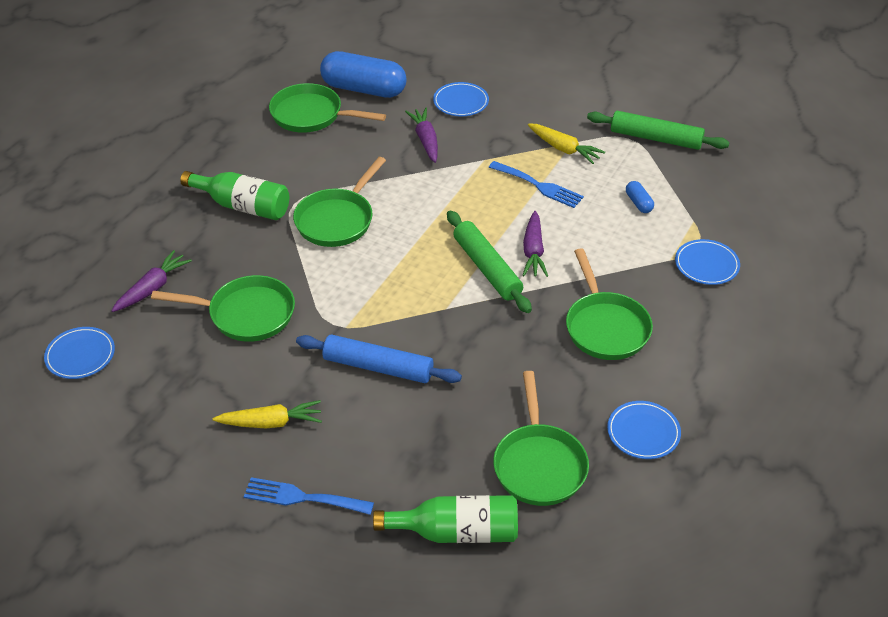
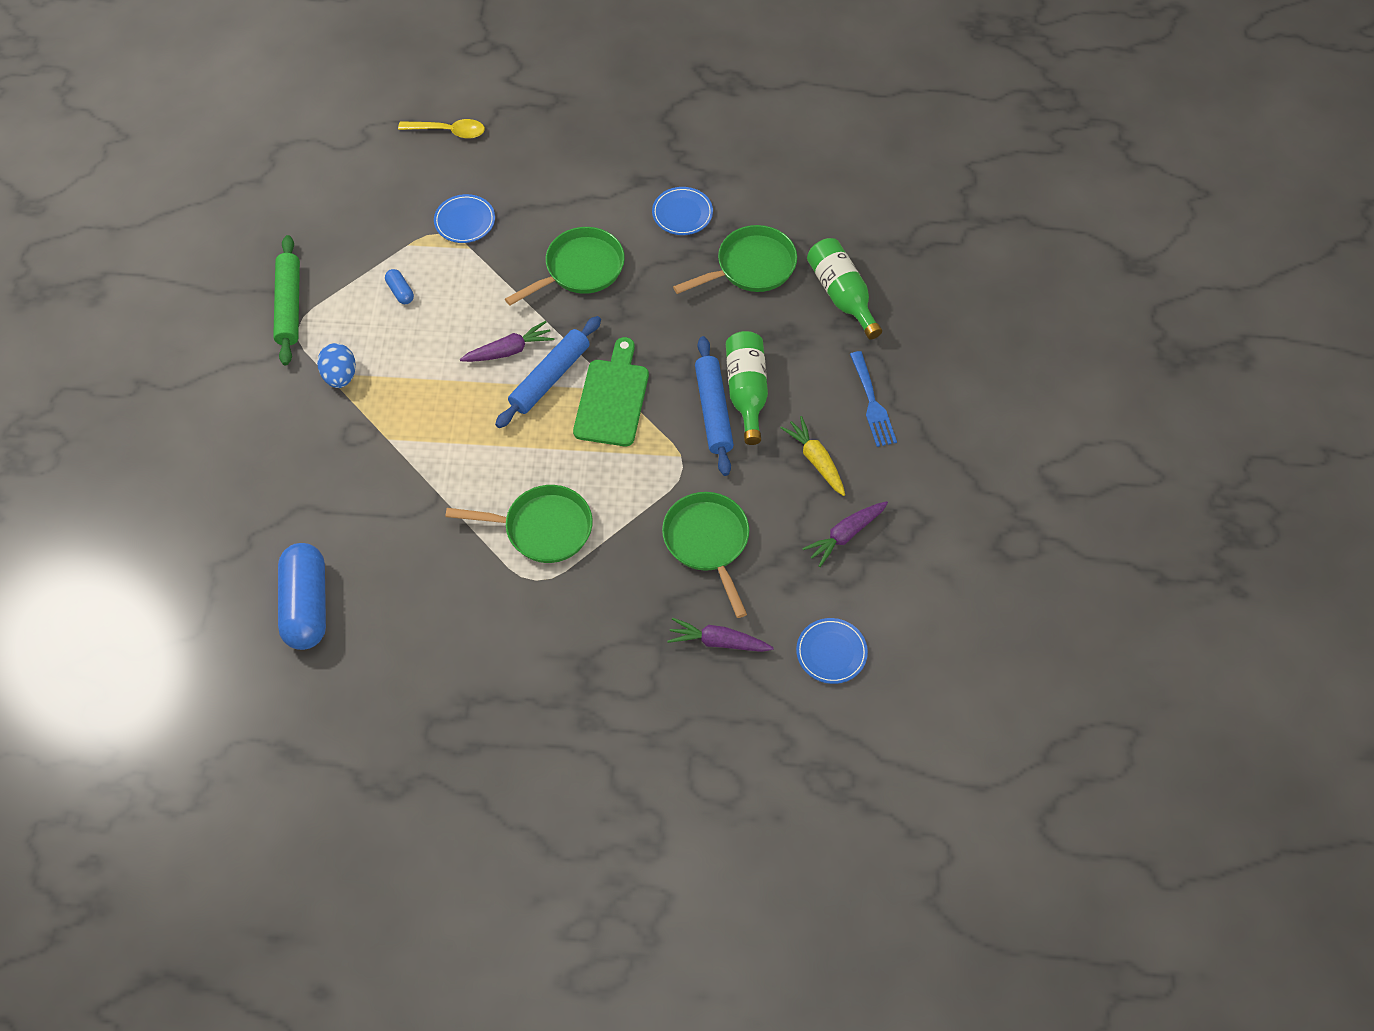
camera: 115 degrees left, 15 degrees up
green bottle [180,171,289,220] -> green bottle moved to [726,331,768,445]
green pan [269,83,386,133] -> none
purple carrot [405,108,438,163] -> purple carrot moved to [802,501,888,567]
blue plate [433,82,489,116] -> none
green rolling pin [447,210,532,313] -> blue rolling pin [495,316,601,428]
blue fork [489,161,584,208] -> none
yellow carrot [528,123,605,164] -> blue egg [317,343,356,388]
blue capsule [626,181,654,213] -> blue capsule turned 75 degrees counterclockwise [385,269,414,304]
none -> yellow spoon [398,119,485,138]
none -> green cutting board [573,337,649,446]

